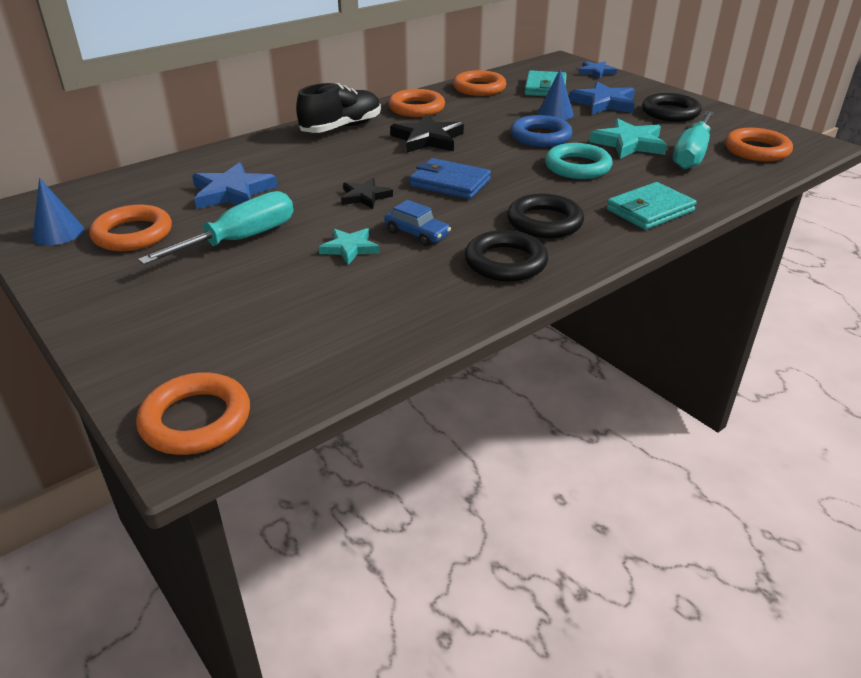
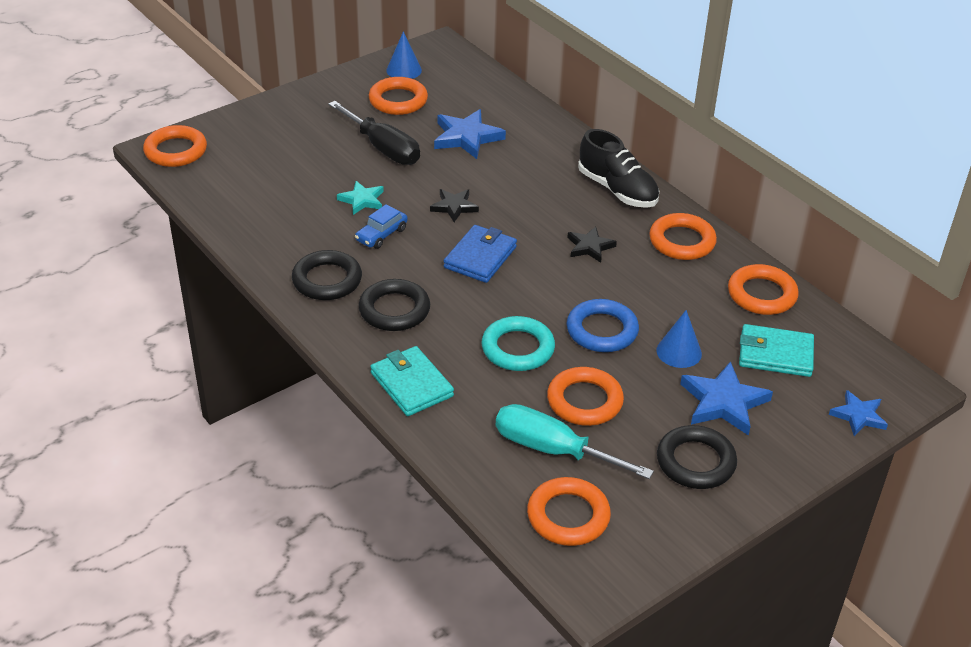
camera: 90 degrees right, 5 degrees up
turquoise screwdriver [138,191,293,265] -> black screwdriver [328,101,420,165]
black star [390,114,464,153] -> black star [567,226,617,263], size x0.62
turquoise star [589,118,667,159] -> orange ring [547,367,624,426]

